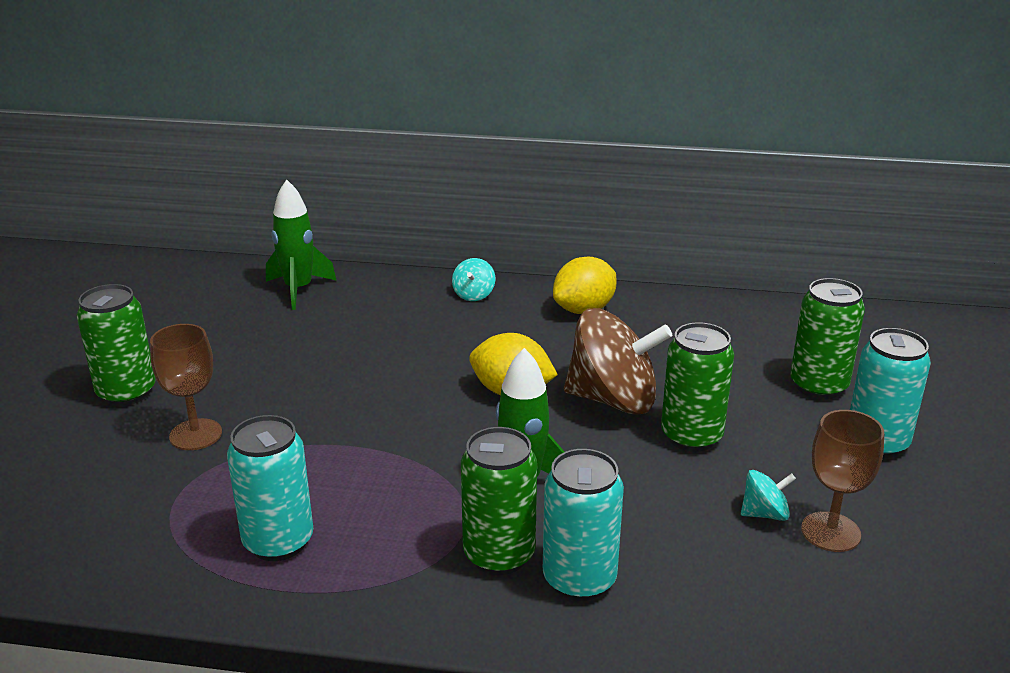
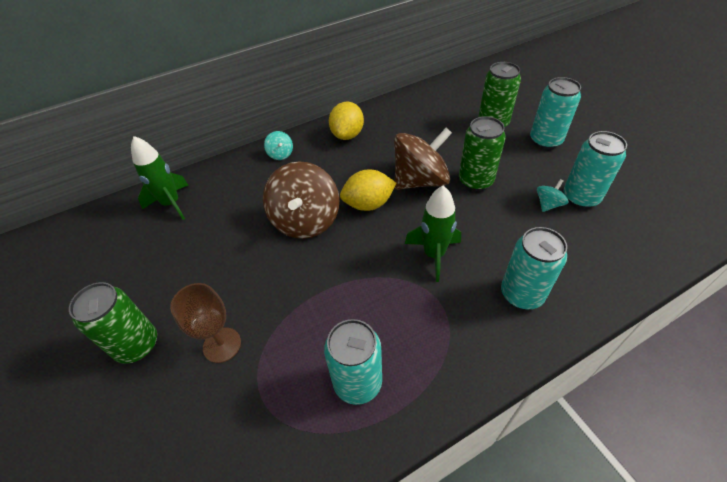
camera: 35 degrees left, 20 degrees up
green can [461,427,537,575] -> none
brown goblet [801,410,884,552] -> turquoise can [564,131,627,208]
none -> brown spinning top [263,161,339,239]

